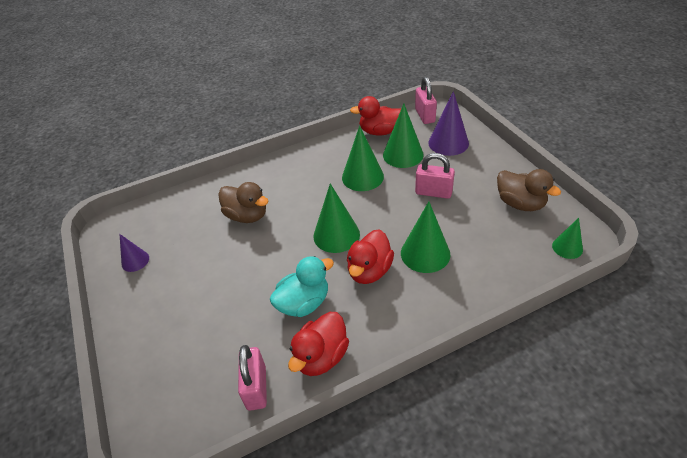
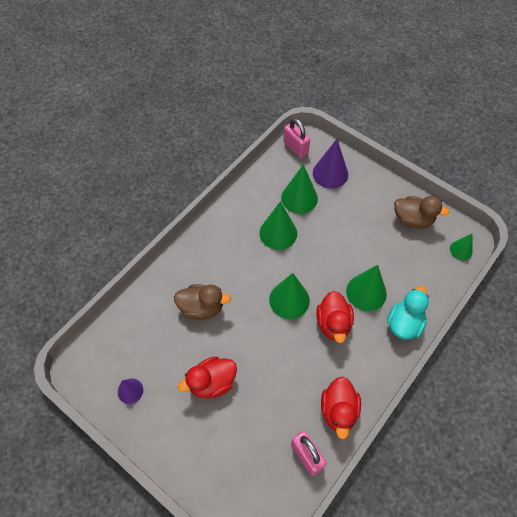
camera: 30 degrees left, 15 degrees up
turquoise duck [270,256,334,317] -> turquoise duck moved to [387,286,429,340]
red duck [350,96,401,136] -> red duck moved to [178,356,237,398]
pink padlock [415,153,455,199] -> none

